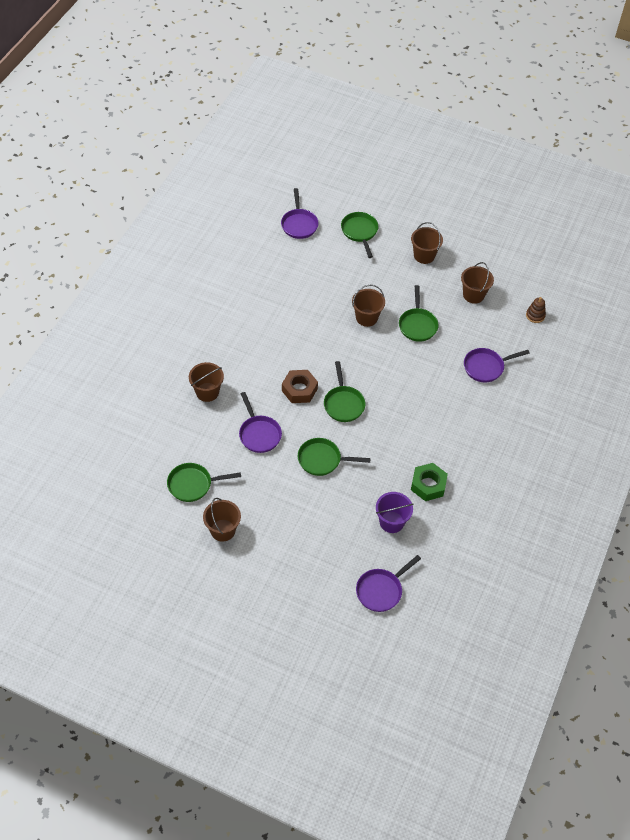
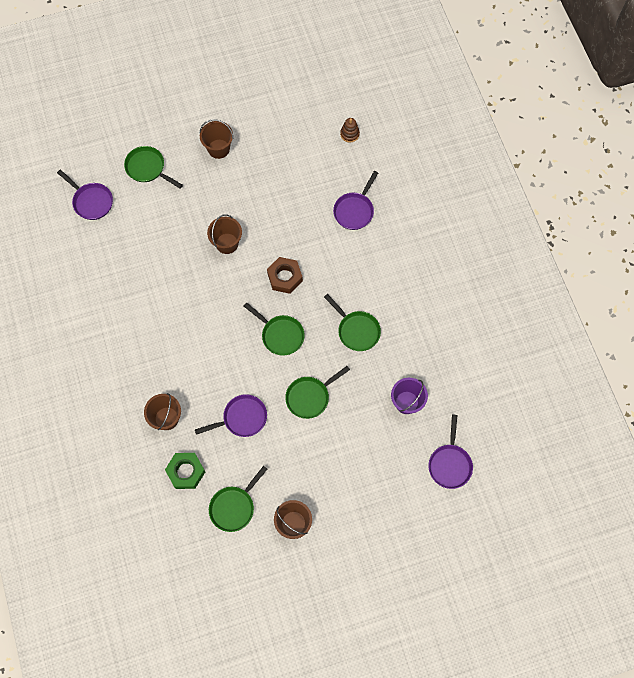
camera: 40 degrees left, 15 degrees up
purple pan [239,392,282,453] -> purple pan turned 45 degrees counterclockwise [195,394,267,437]
brown nut [282,370,318,403] -> brown nut moved to [267,257,303,294]
green pan [399,285,439,342] -> green pan moved to [324,294,381,351]
green nut [411,463,448,501] -> green nut moved to [165,453,205,489]
brown bucket [461,262,494,304] -> none

